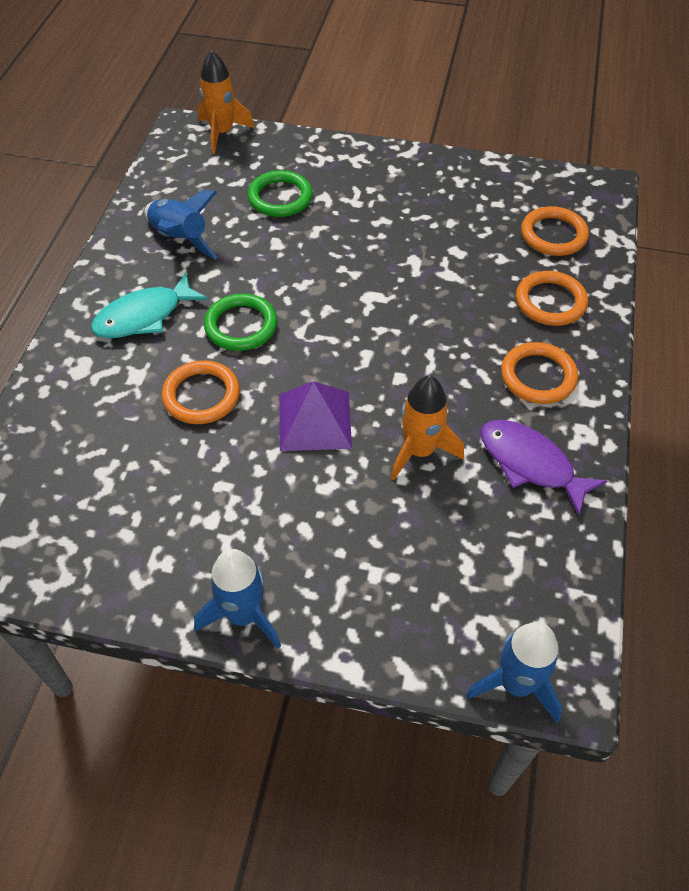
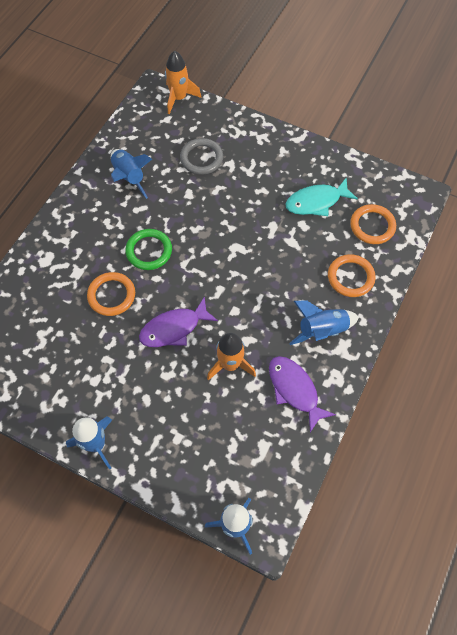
camera: 15 degrees right, 10 degrees up
turquoise fish [91,272,208,338] -> turquoise fish moved to [285,178,358,216]
green ring [248,170,313,217] -> grey ring [180,138,223,175]
purple pyramid [280,381,352,451] -> purple fish [139,296,218,347]
orange ring [501,342,578,404] -> blue rocket [289,301,359,345]

